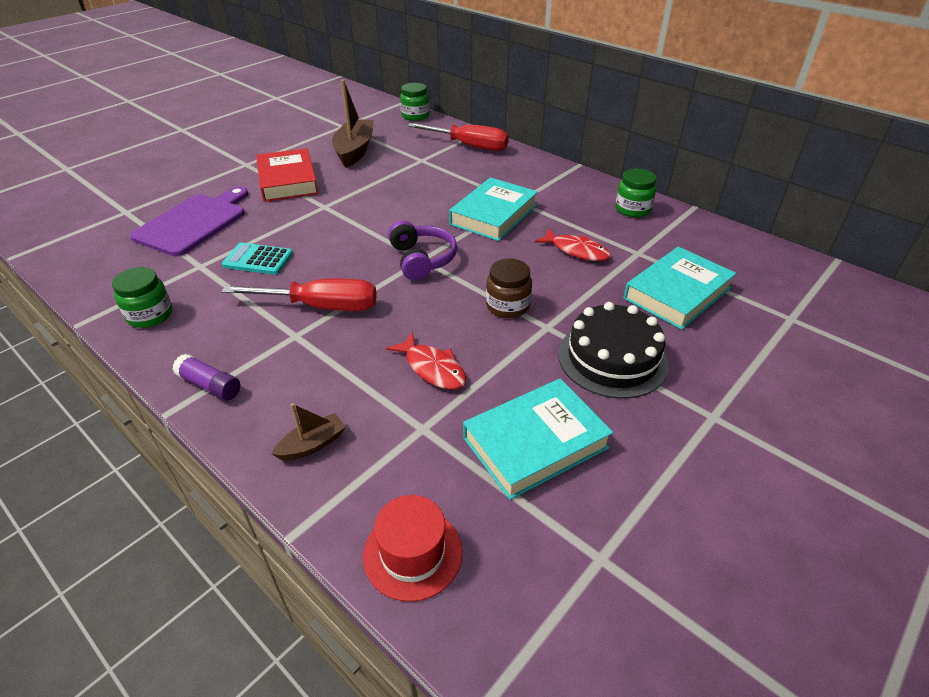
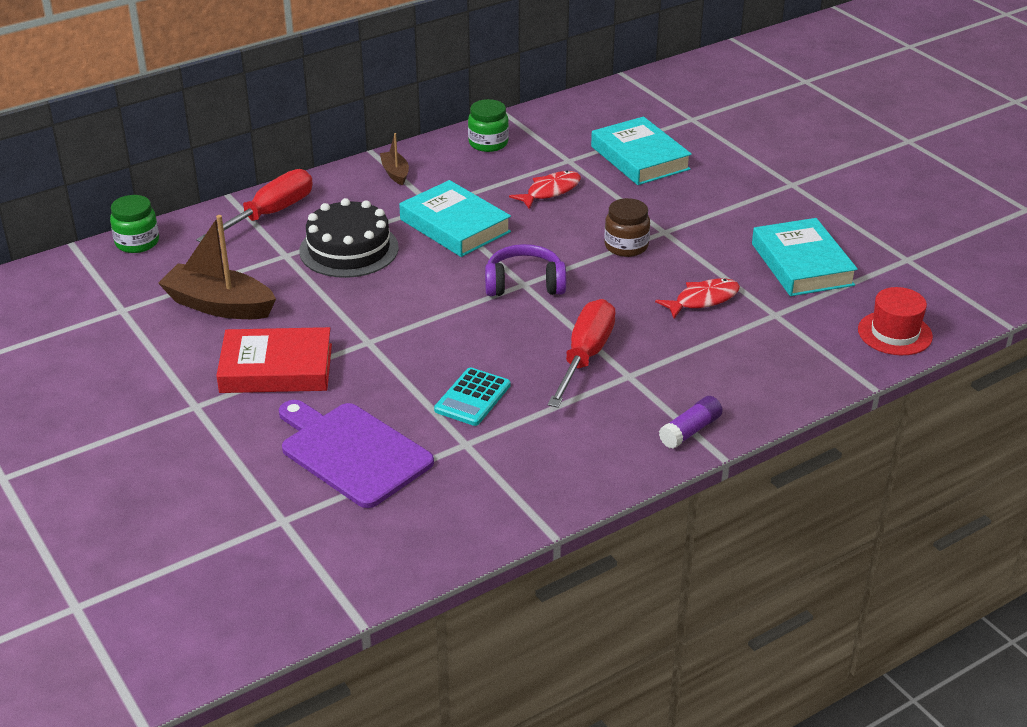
camera: 75 degrees left, 5 degrees down
green jar [112,267,172,328] -> none
brown boat [272,403,346,460] -> brown boat moved to [380,133,409,185]
black cake [558,302,669,399] -> black cake moved to [299,198,399,278]

